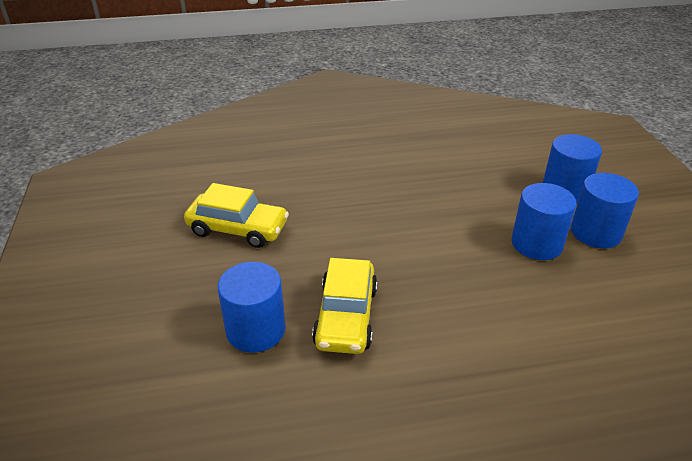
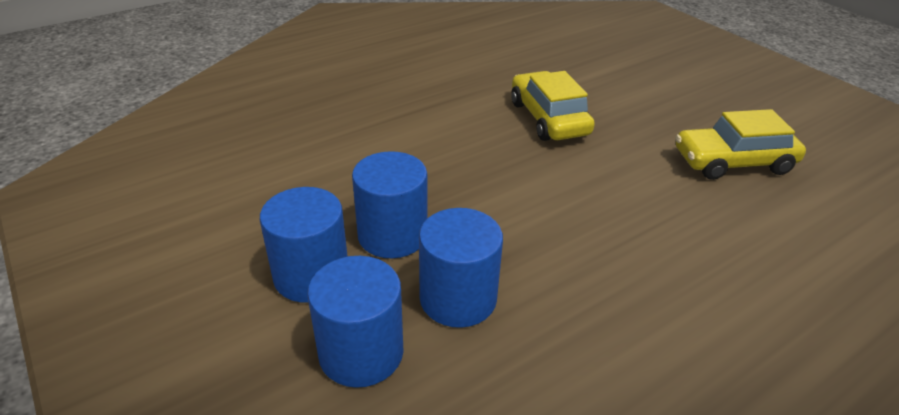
camera: 155 degrees right, 0 degrees up
blue cylinder [217,262,285,353] -> blue cylinder moved to [419,208,503,328]

